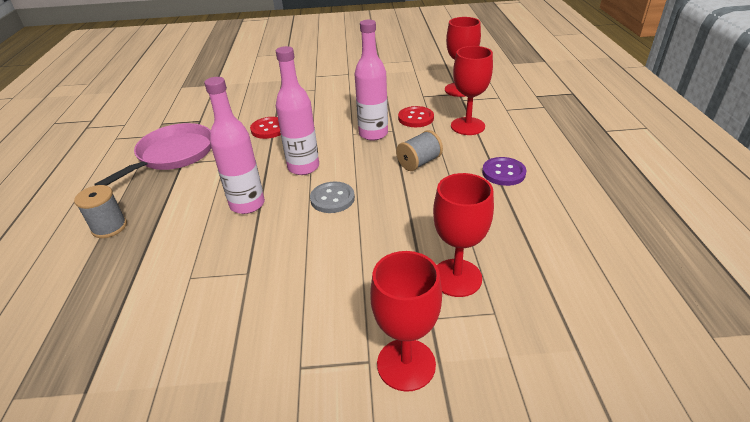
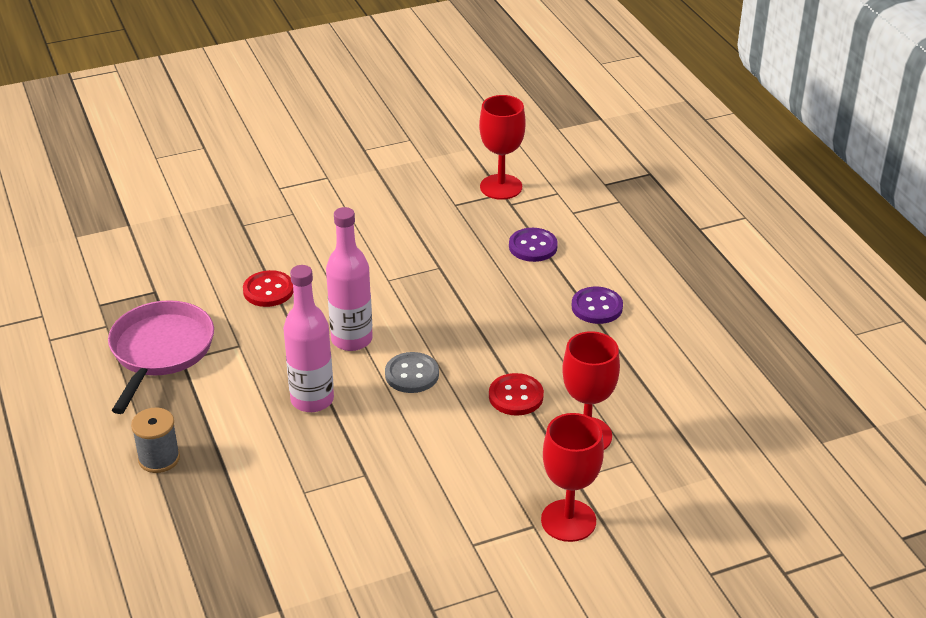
camera: 20 degrees left, 0 degrees up
pink bottle [355,20,388,141] -> none
grey spool [396,130,443,171] -> none
red button [398,106,434,127] -> red button moved to [489,373,544,416]
red goblet [451,46,493,135] -> purple button [509,228,558,262]

